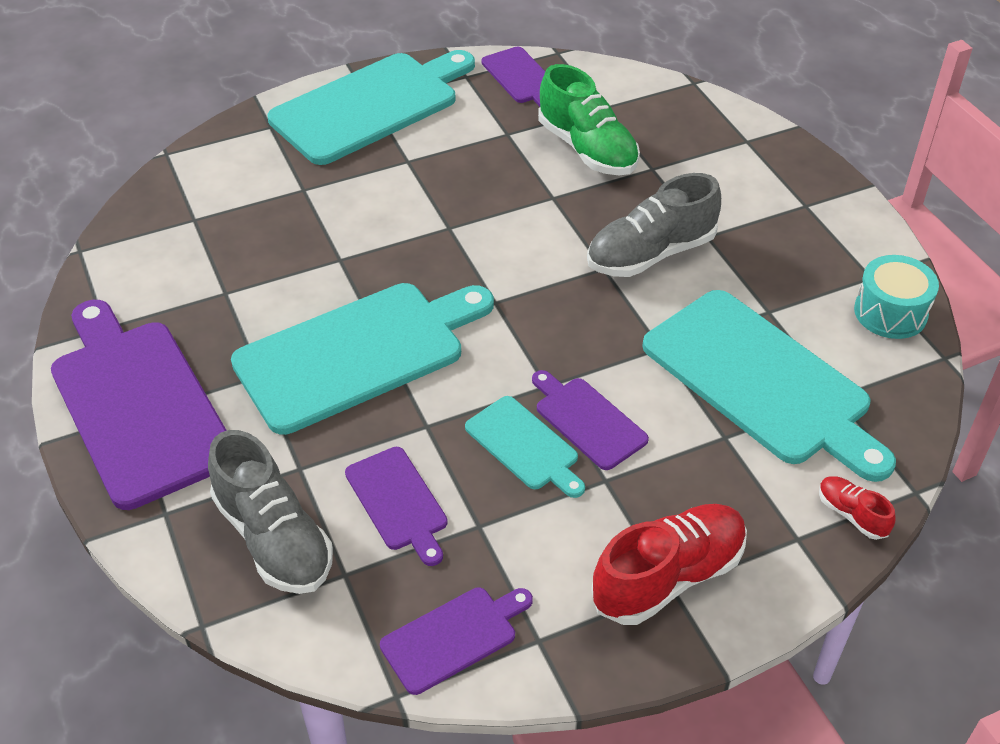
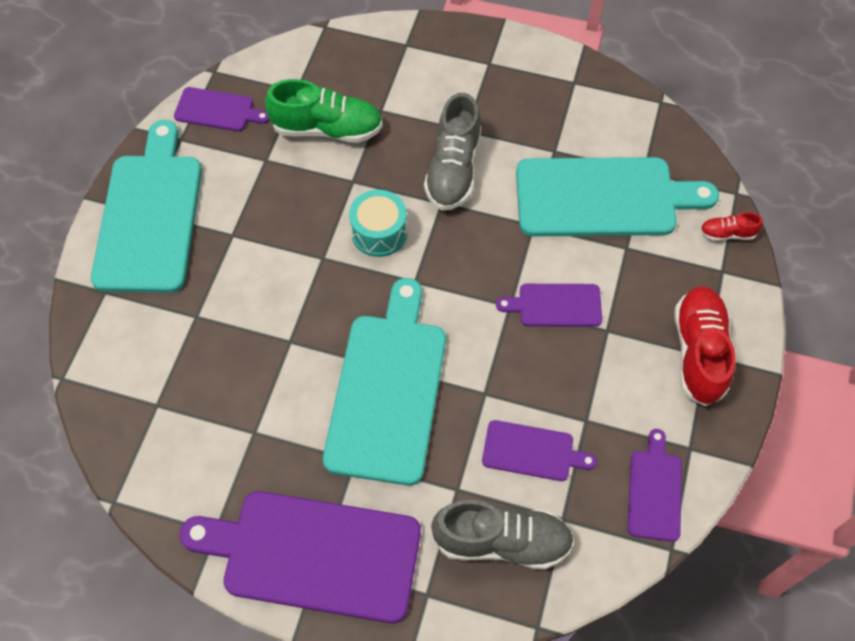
camera: 50 degrees left, 15 degrees up
turquoise cutting board [465,396,585,498] -> none
turquoise drum [854,255,939,339] -> turquoise drum moved to [349,190,407,257]

